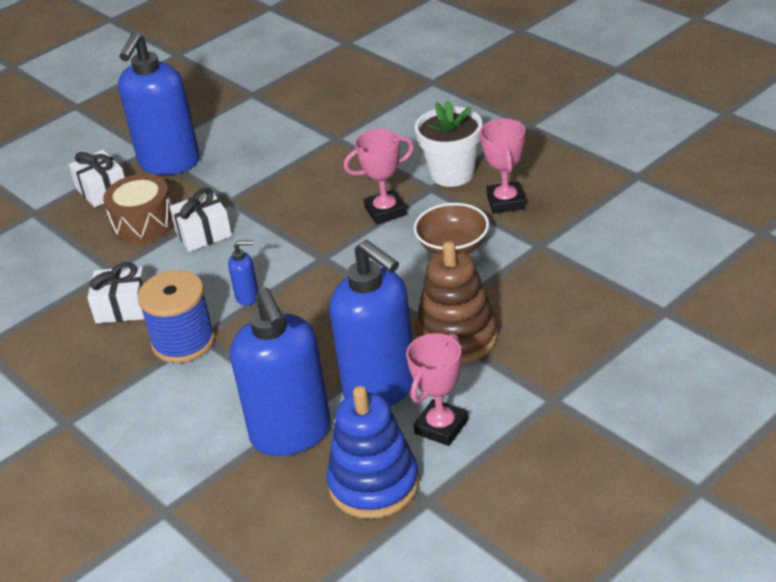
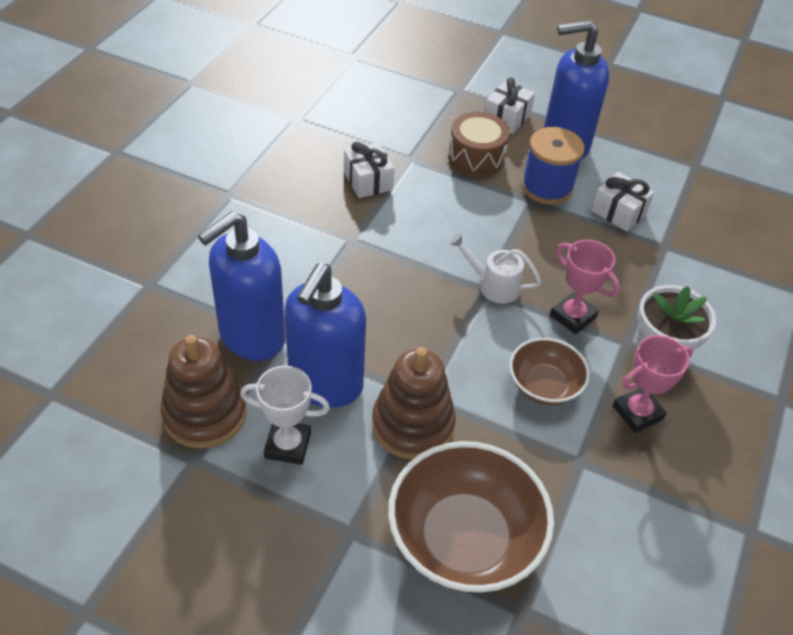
camera: 60 degrees right, 10 degrees up
blue spool [137,270,215,363] -> blue spool moved to [521,127,585,205]
white gift [169,188,232,252] -> white gift moved to [591,172,654,232]
blue soap dispenser [228,240,258,305] -> none
blue stacking toy [326,386,419,519] -> brown stacking toy [160,335,247,449]
pink trophy [406,333,468,446] -> white trophy [240,366,330,465]
none -> brown bowl [388,441,554,593]
none -> white watering can [449,233,541,304]

